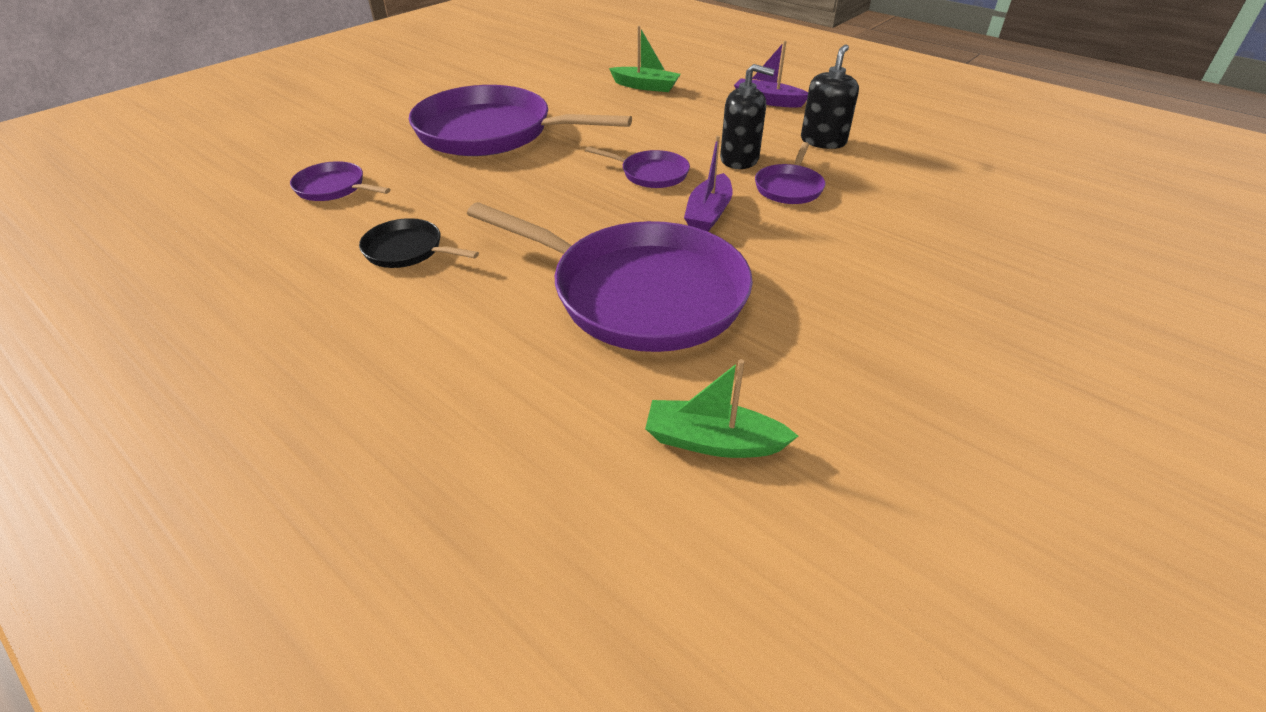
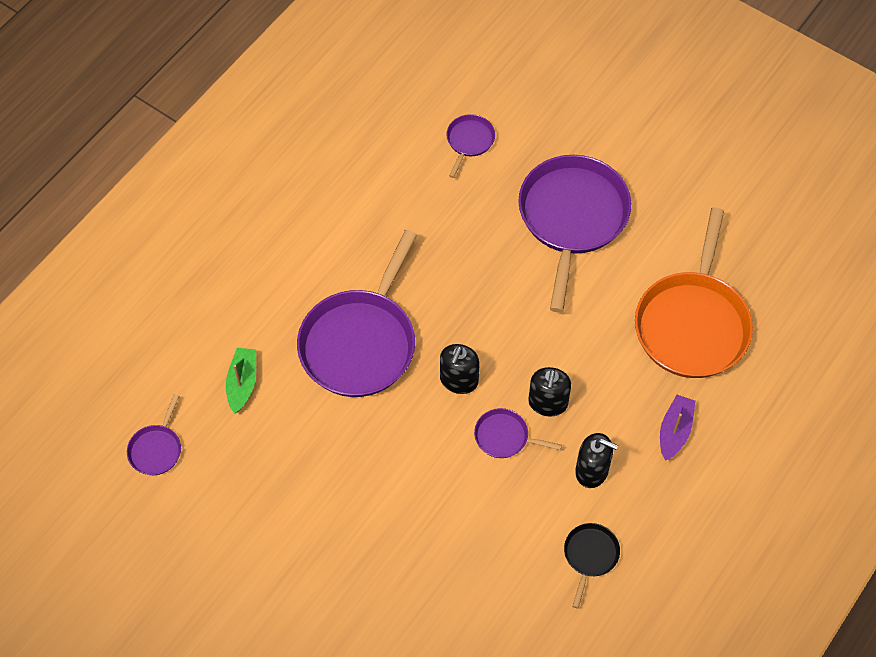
camera: 85 degrees right, 20 degrees up
black pan [359,218,479,268] -> black pan moved to [564,523,620,609]
purple pan [585,147,690,188] -> purple pan moved to [127,394,181,475]
green boat [609,26,681,92] -> orange pan [635,207,753,378]
purple boat [684,136,732,232] -> black soap dispenser [440,344,480,394]

